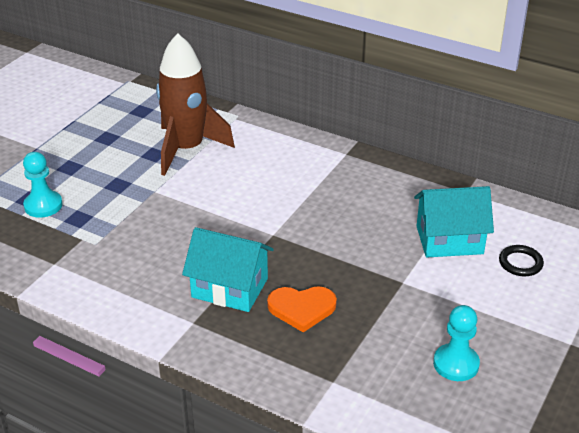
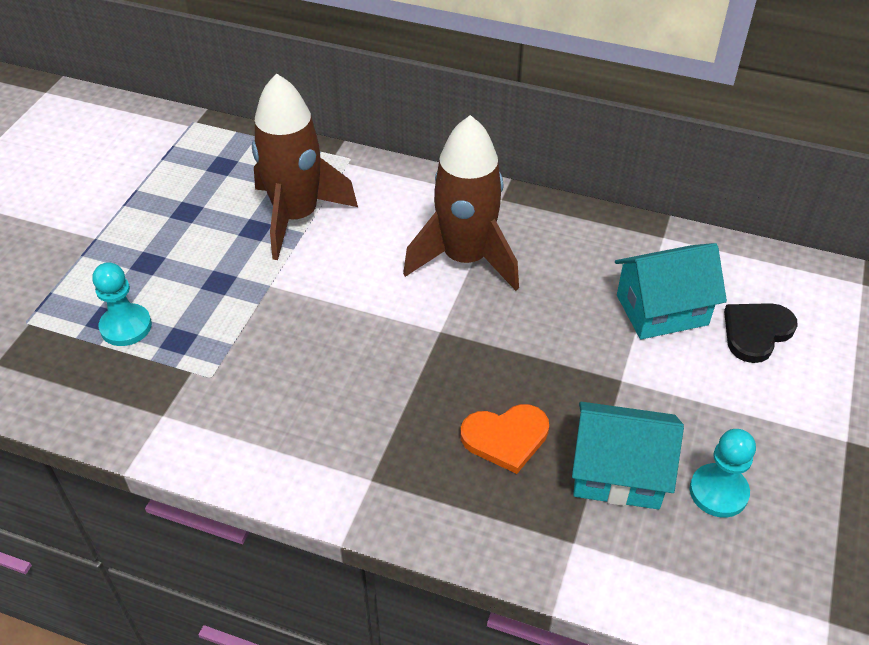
camera: 10 degrees left, 10 degrees up
turquoise house [182,227,274,312] -> turquoise house moved to [572,402,684,509]
black ring [499,245,544,276] -> black heart [724,303,797,363]
none -> brown rocket [403,115,519,291]

